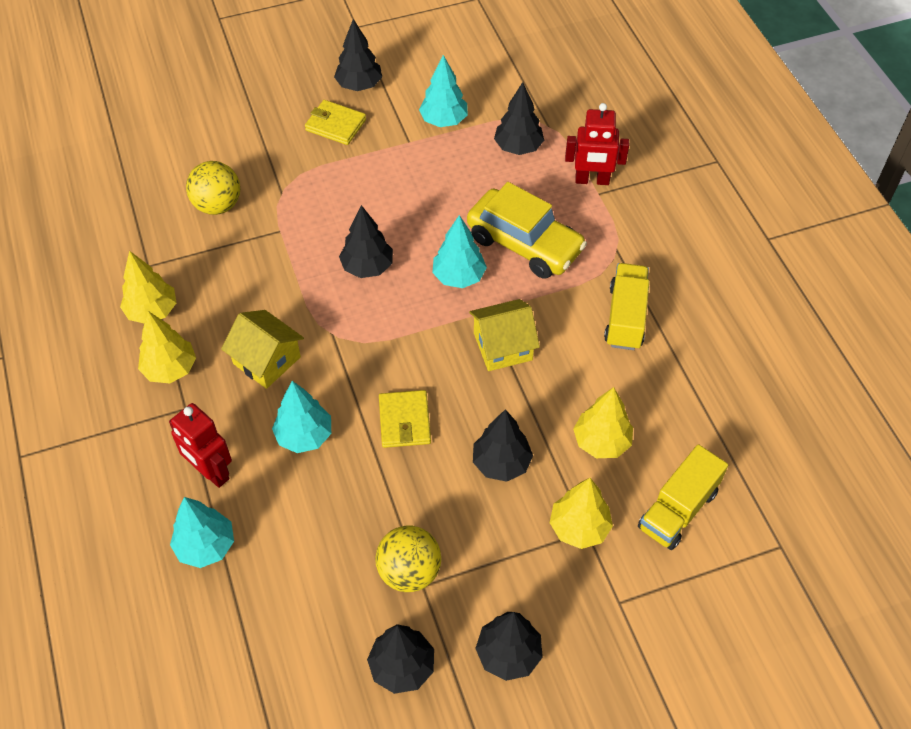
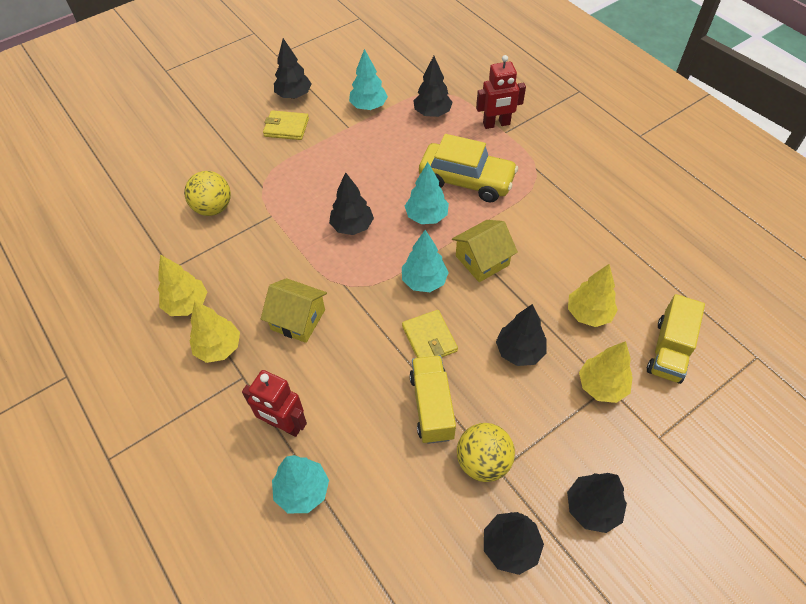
camera: 15 degrees left, 0 degrees up
turquoise tree [272,381,331,453] -> turquoise tree moved to [402,230,449,292]
yellow truck [604,263,649,350] -> yellow truck moved to [409,355,456,444]

